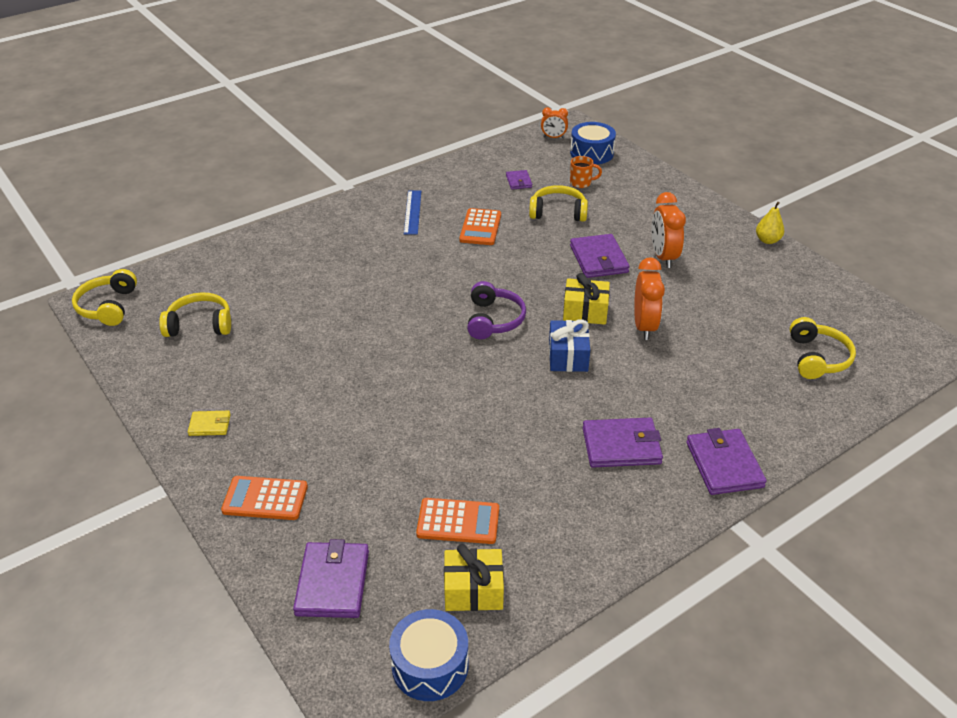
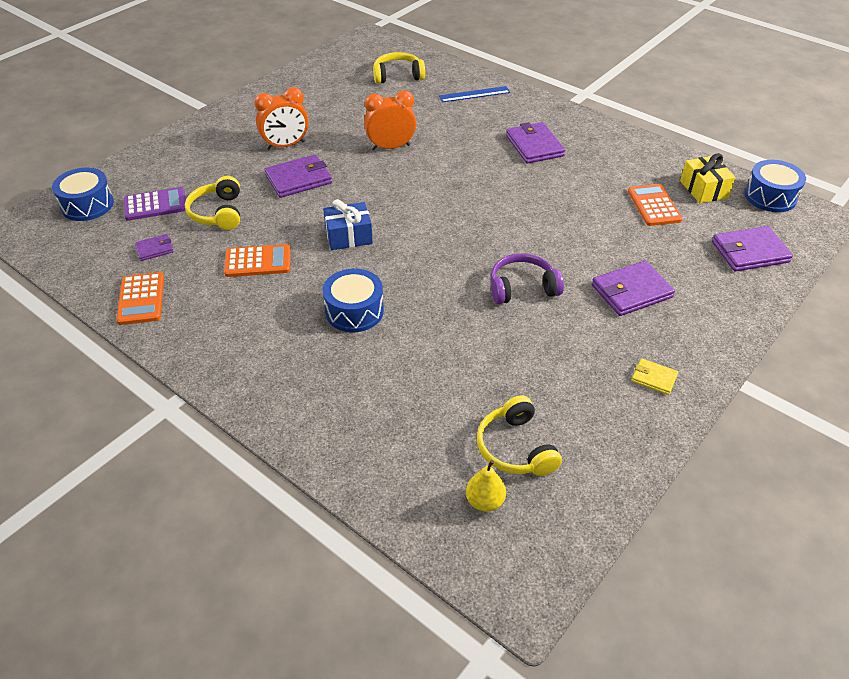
camera: 105 degrees left, 5 degrees up
yellow headphones [72,269,137,326] -> none
yellow wallet [188,411,231,436] -> yellow wallet turned 45 degrees counterclockwise [632,358,678,395]
orange calculator [221,476,308,520] -> orange calculator moved to [116,272,164,325]
blue ruler [404,191,421,235] -> blue ruler moved to [439,86,510,102]
purple headphones [467,281,526,339] -> purple headphones moved to [490,253,564,304]
orange clock [541,107,568,138] -> none
blue gift [549,320,590,372] -> blue gift moved to [323,199,373,250]
yellow gift [563,273,610,325] -> none
orange mug [570,156,602,188] -> purple calculator [124,187,186,221]
purple wallet [686,428,767,495] -> purple wallet moved to [592,261,675,316]
yellow pear [756,202,784,244] -> yellow pear moved to [466,460,506,512]
none -> blue drum [323,269,384,332]

